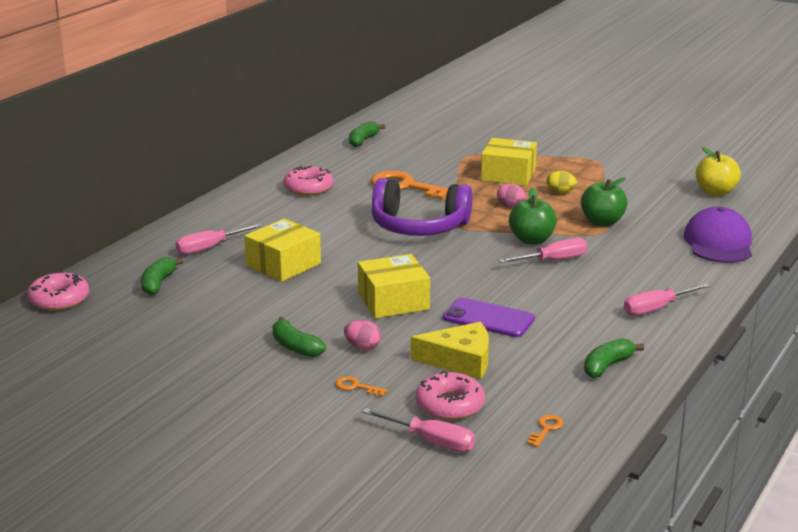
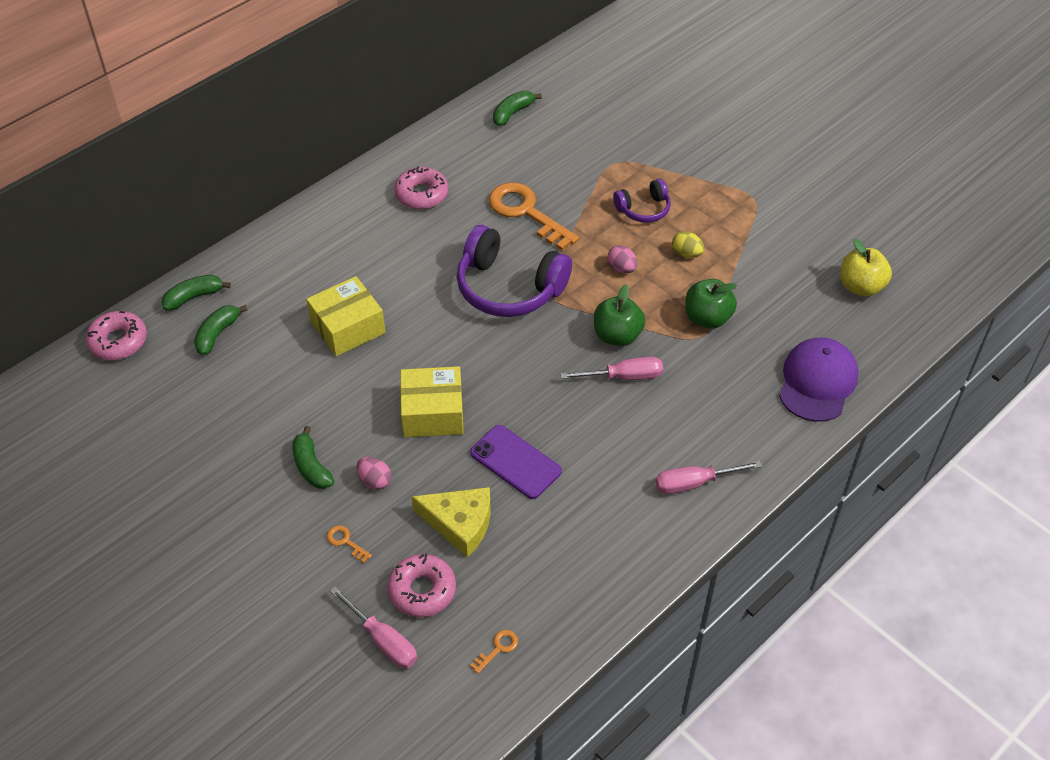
camera: 15 degrees right, 25 degrees up
pink screwdriver [176,223,262,255] -> none
yellow box [481,138,537,186] -> purple headphones [613,179,671,223]
green banana [584,338,644,378] -> green banana moved to [161,275,231,311]

